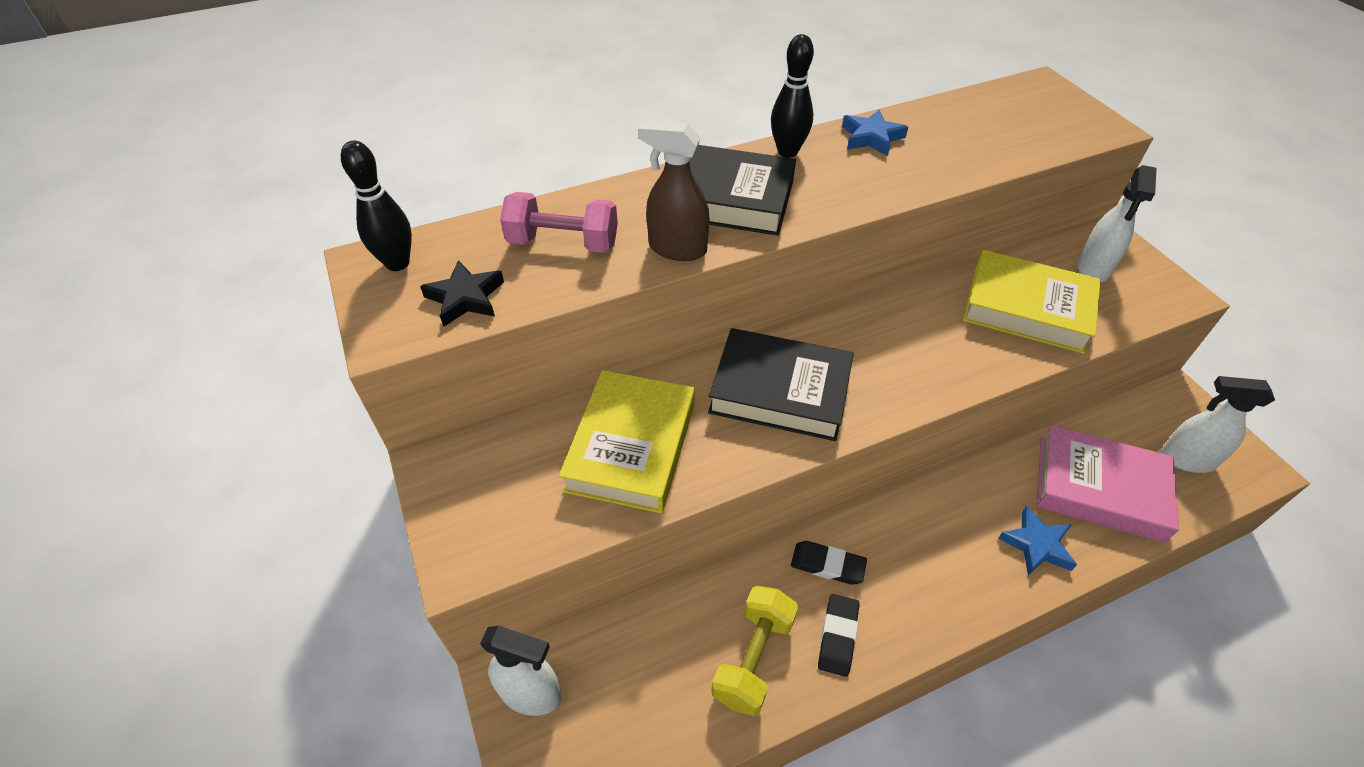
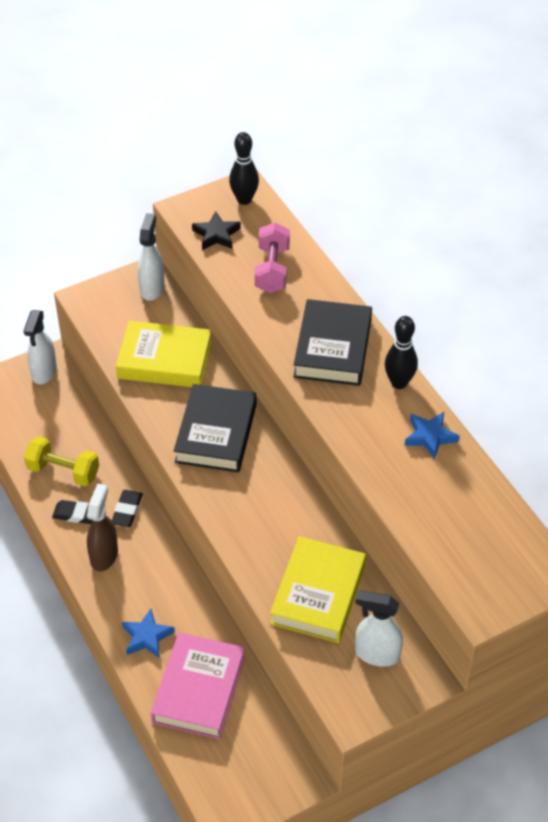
camera: 85 degrees right, 0 degrees up
brown spray bottle [638,121,709,261] -> brown spray bottle moved to [87,484,118,571]
white spray bottle [1161,376,1275,473] -> white spray bottle moved to [138,213,165,301]

